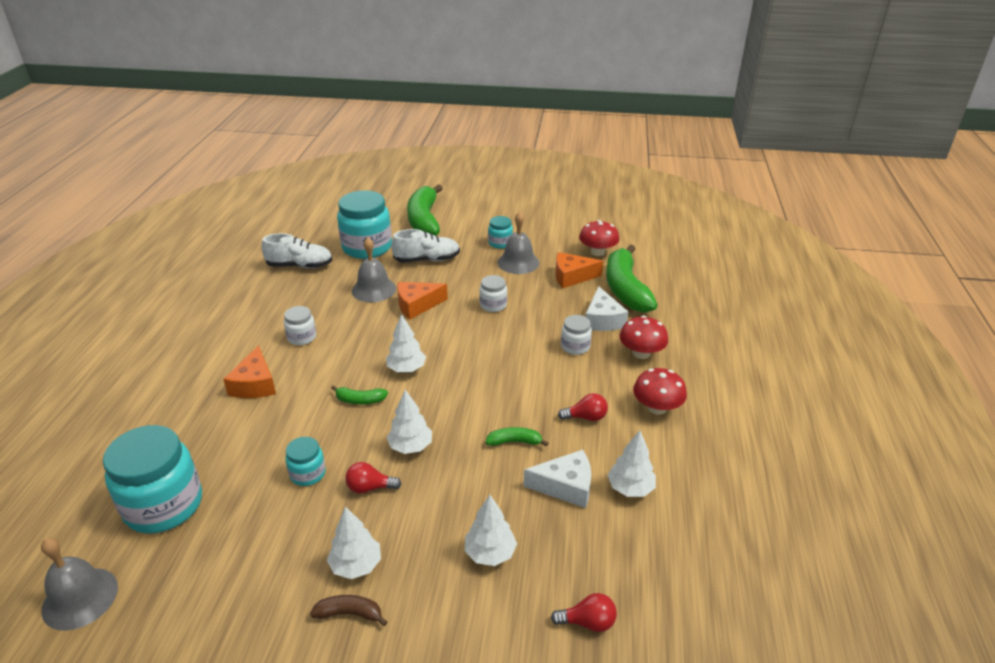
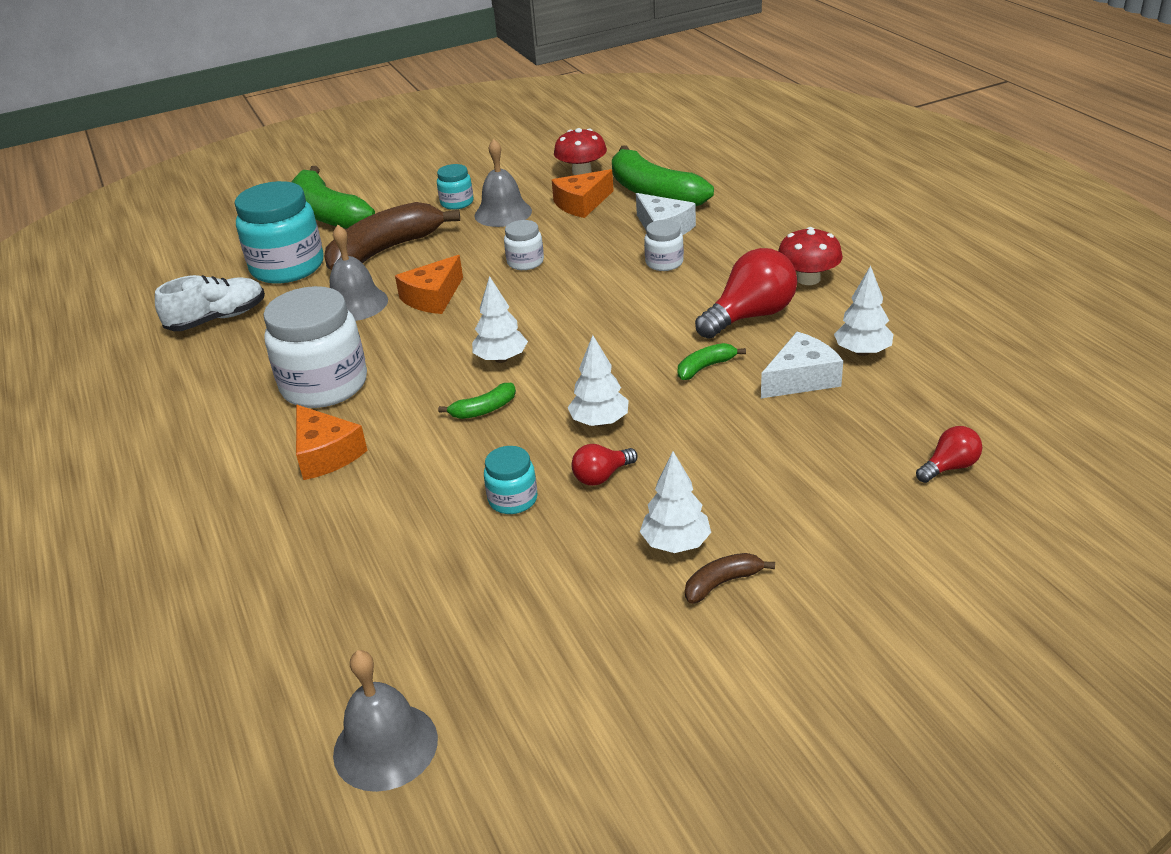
camera: 30 degrees left, 0 degrees up
turquoise jar [103,425,202,533] -> none
white jar [284,306,316,345] -> white jar [263,286,367,408], size x2.05
white shoe [391,229,460,263] -> brown banana [324,202,460,270]
white tree [465,495,517,566] -> none
red light bulb [558,393,608,421] -> red light bulb [695,248,797,339], size x1.91
red mushroom [620,316,668,359] -> none

